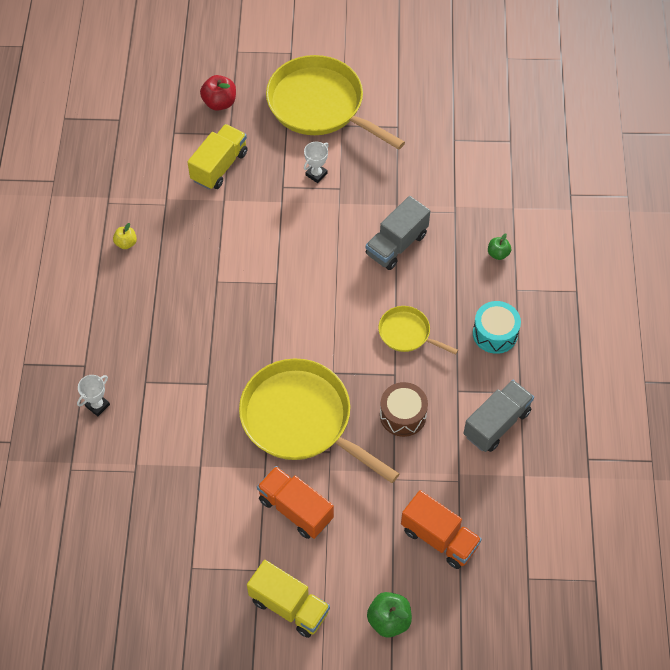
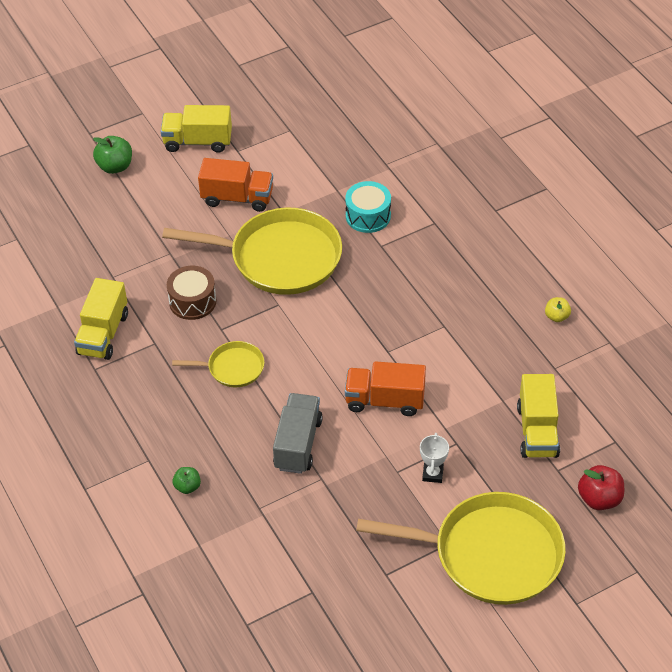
camera: 150 degrees right, 10 degrees down
white trophy [77,375,110,416] -> none
orange truck [401,490,482,569] -> orange truck moved to [345,361,426,416]
grey truck [463,380,534,452] -> yellow truck [74,278,128,360]
turquoise drum [473,301,521,354] -> turquoise drum moved to [345,181,391,233]

